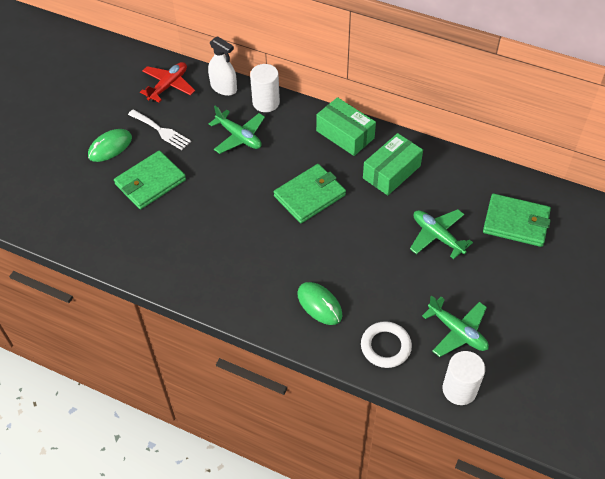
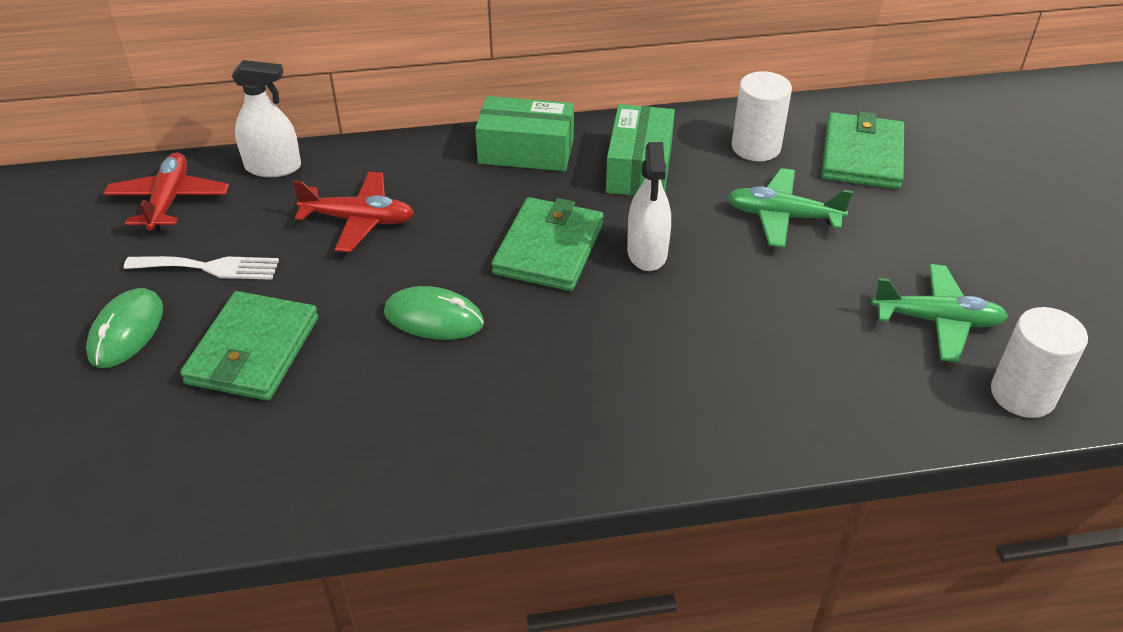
camera: 35 degrees left, 10 degrees down
green plane [209,106,265,154] -> red plane [292,172,414,252]
white cylinder [250,64,280,112] -> white cylinder moved to [732,71,792,161]
green mouse [297,282,343,325] -> green mouse moved to [384,286,484,340]
white ring [361,321,412,368] -> none
green wallet [483,194,551,247] -> green wallet turned 60 degrees counterclockwise [822,111,904,189]
none -> white spray bottle [627,142,671,271]

